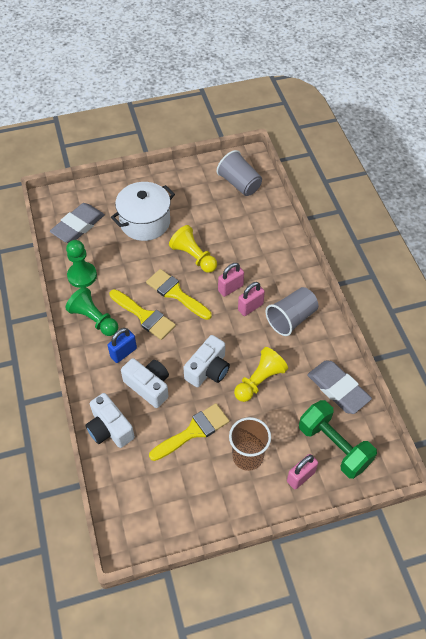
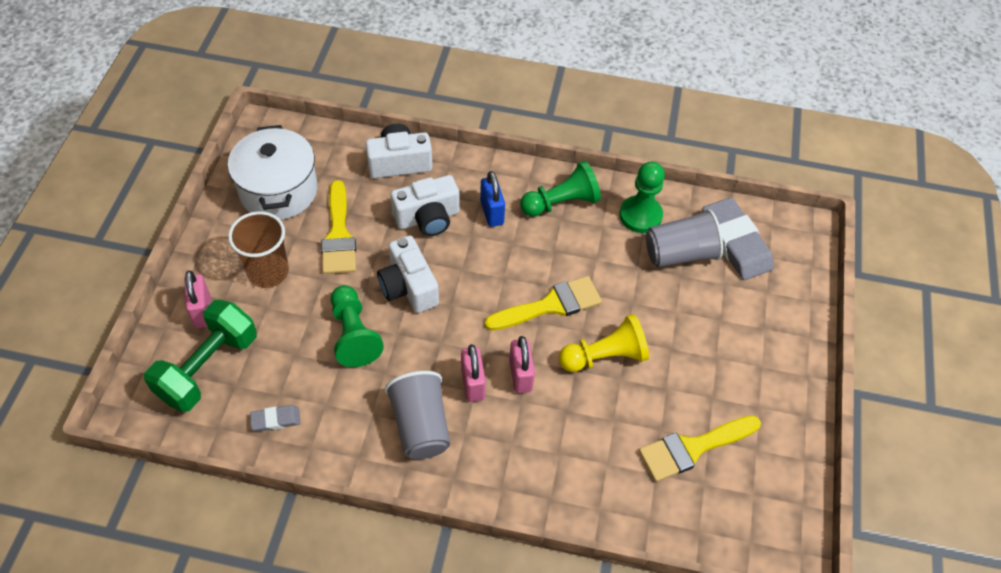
camera: 115 degrees right, 0 degrees up
yellow brush [109,289,176,340] -> yellow brush moved to [639,416,761,482]
white pot [111,182,175,241] -> white pot moved to [228,125,318,220]
grey cup [217,150,262,196] -> grey cup moved to [646,209,723,267]
yellow pawn [234,347,288,402] -> green pawn [331,285,384,367]
green dumbbell [299,400,377,479] -> green dumbbell turned 45 degrees counterclockwise [144,300,257,412]
grey eraser [307,361,372,414] -> grey eraser [250,405,300,432], size x0.48

